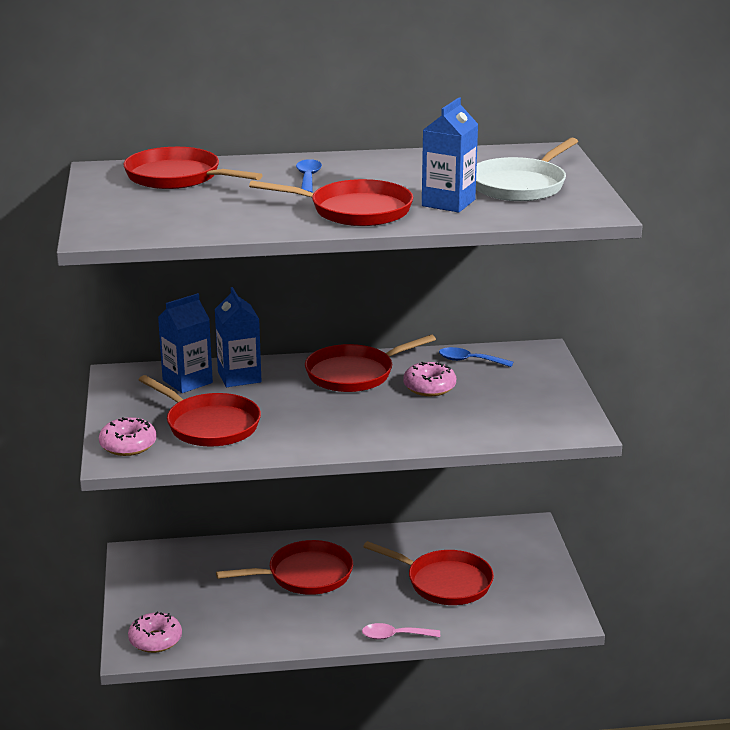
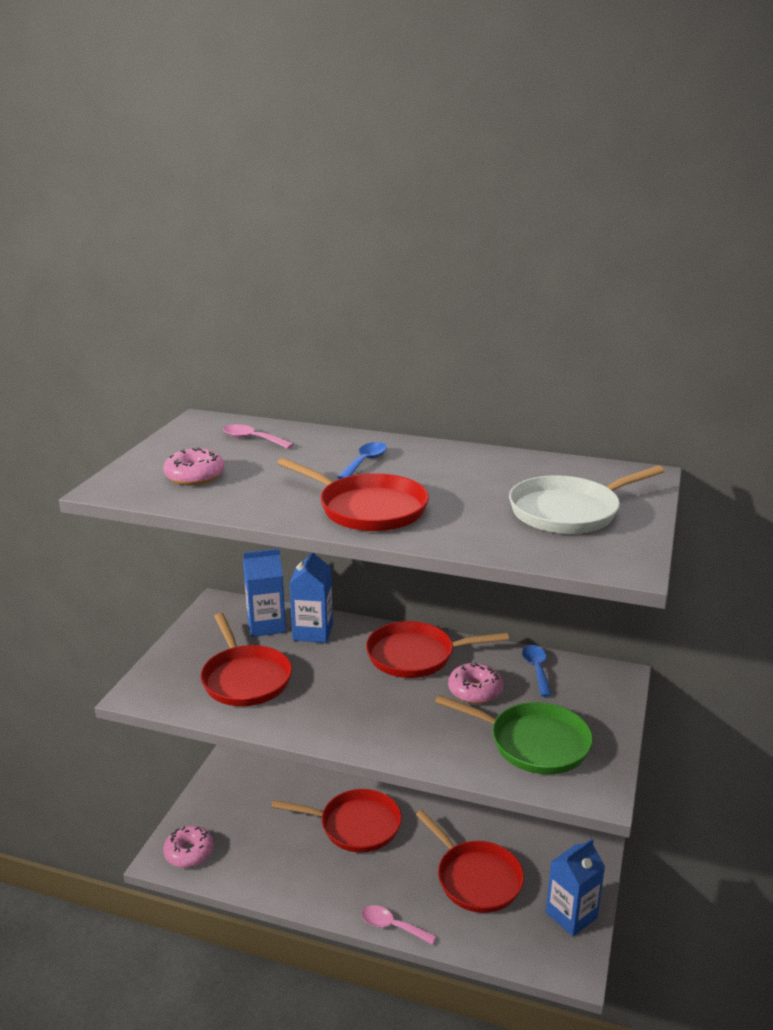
camera: 25 degrees right, 0 degrees up
pink donut [99,417,157,456] -> pink donut moved to [163,447,225,485]
red pan [123,147,263,189] -> pink spoon [223,424,294,449]
blue carton [422,98,478,213] -> blue carton moved to [546,839,605,936]
blue spoon [439,347,513,367] -> blue spoon turned 45 degrees clockwise [522,645,552,697]
none -> green pan [435,695,593,774]

